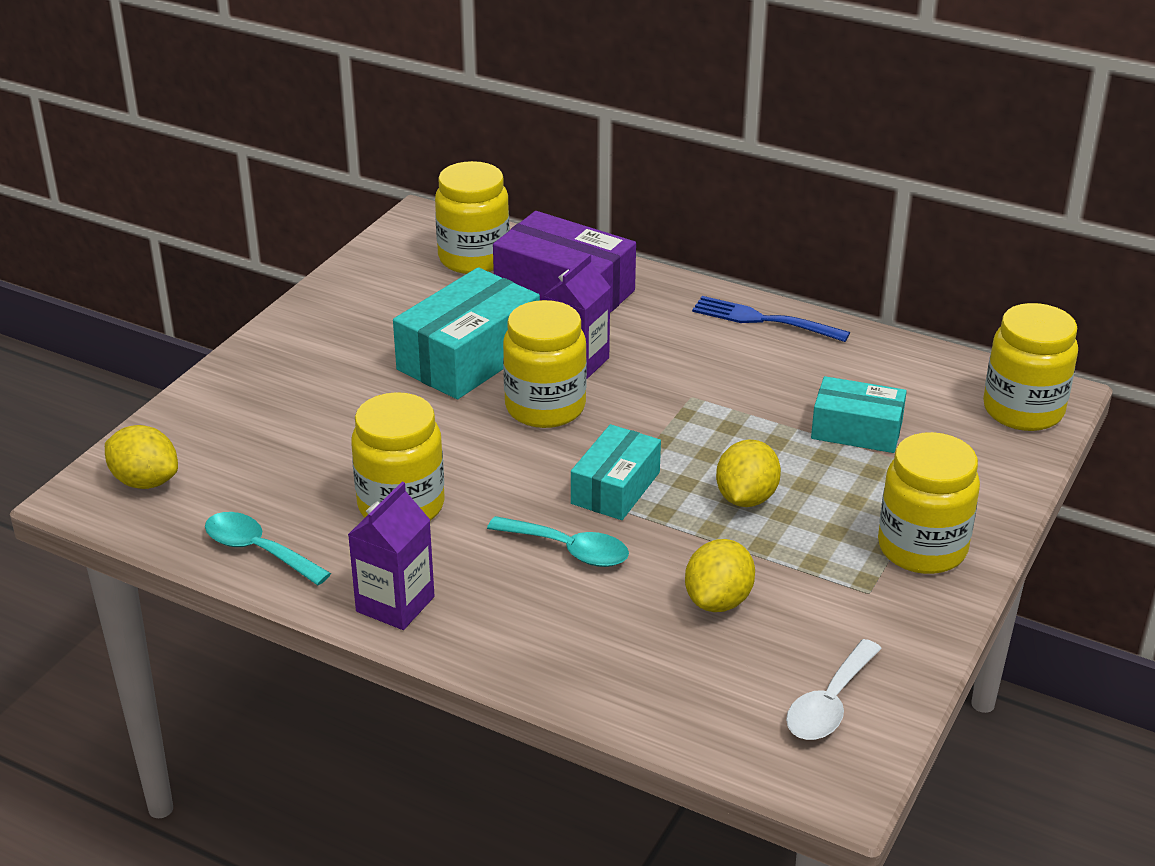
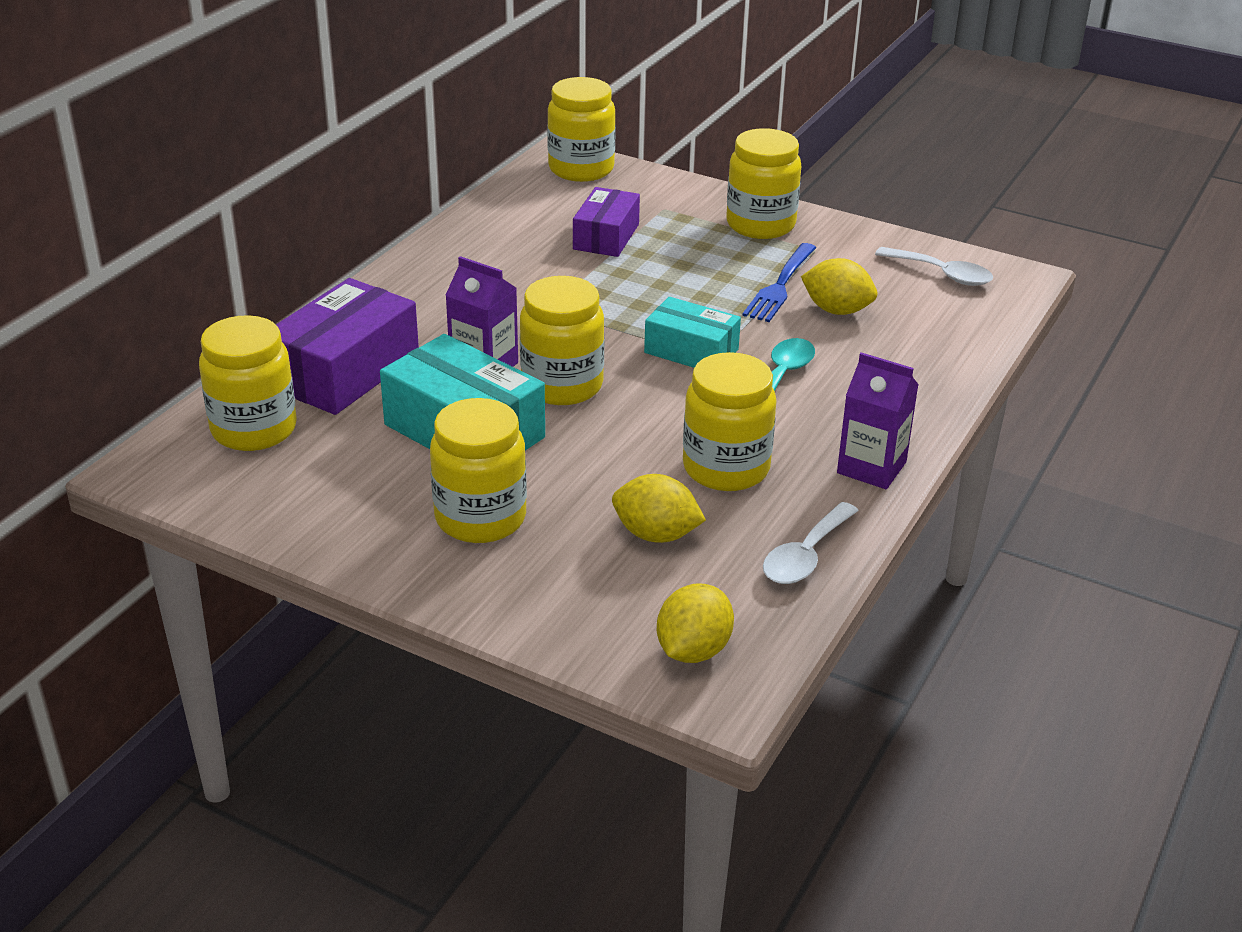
camera: 90 degrees left, 0 degrees up
turquoise spoon [205,512,331,586] -> white spoon [763,502,859,584]
blue fork [692,296,850,342] -> blue fork moved to [742,243,816,322]
yellow lemon [716,439,781,507] -> yellow lemon moved to [612,474,706,543]
turquoise box [811,376,907,453] -> purple box [573,187,640,257]
none -> yellow jar [430,398,527,543]

